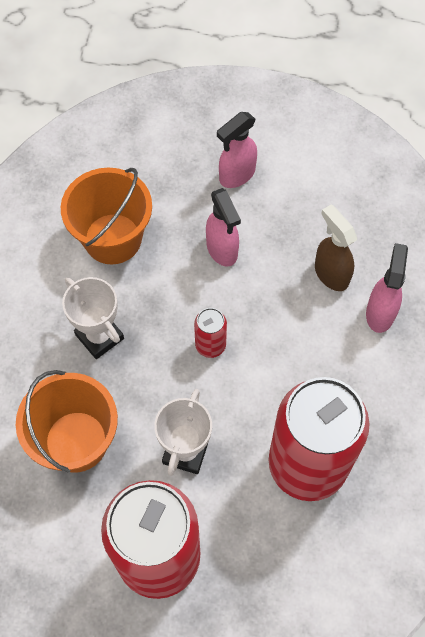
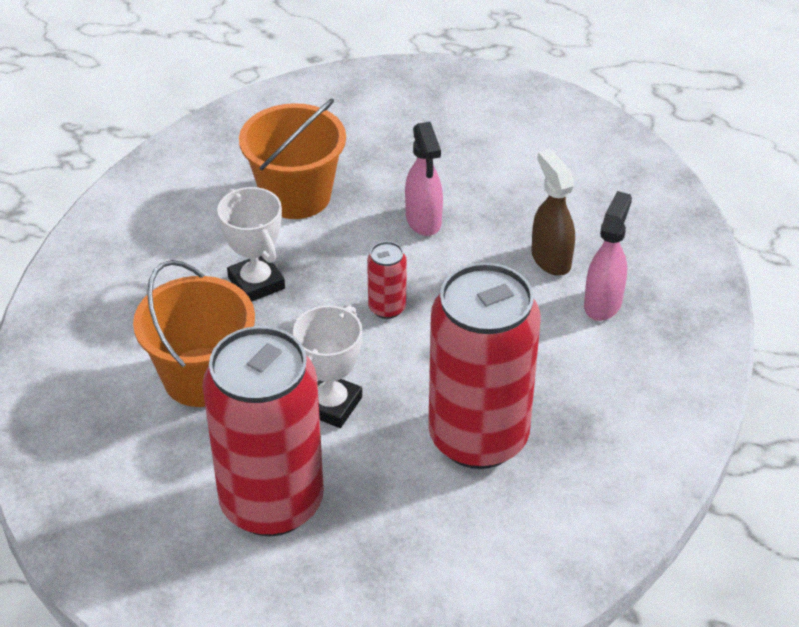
camera: 10 degrees right, 20 degrees down
pink spray bottle [217,112,257,188] -> none

